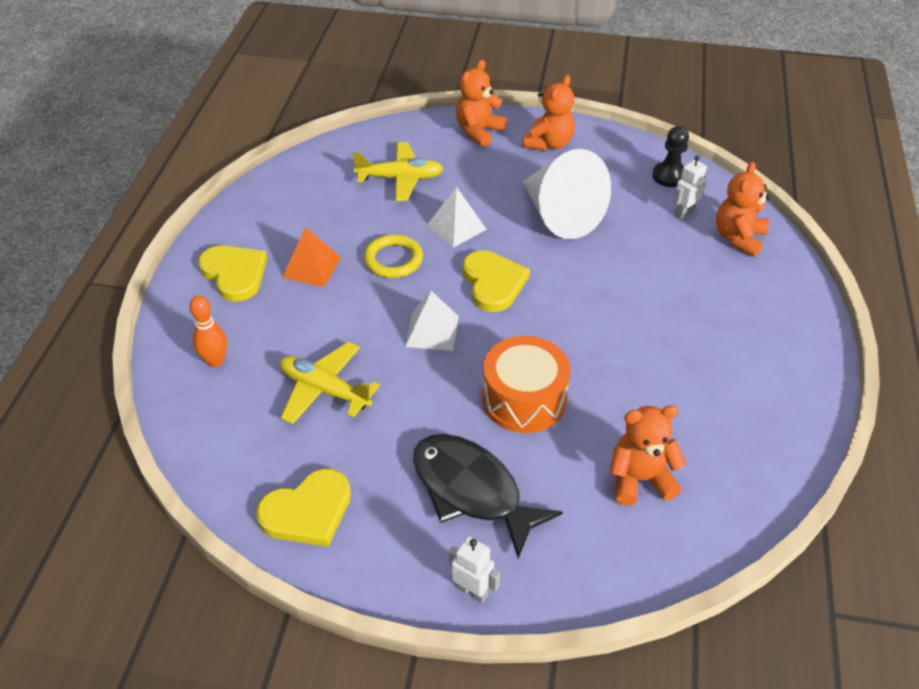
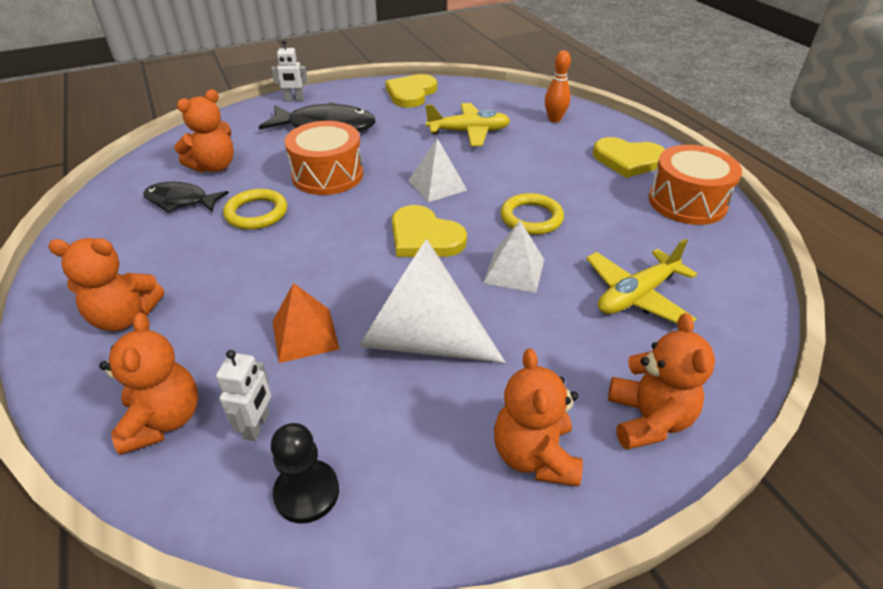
camera: 145 degrees right, 5 degrees down
orange pyramid [282,227,341,287] -> orange pyramid moved to [272,283,339,363]
none -> orange teddy bear [48,238,164,331]
none -> black fish [143,182,229,213]
none -> yellow ring [223,189,287,230]
none -> orange drum [649,145,742,225]

